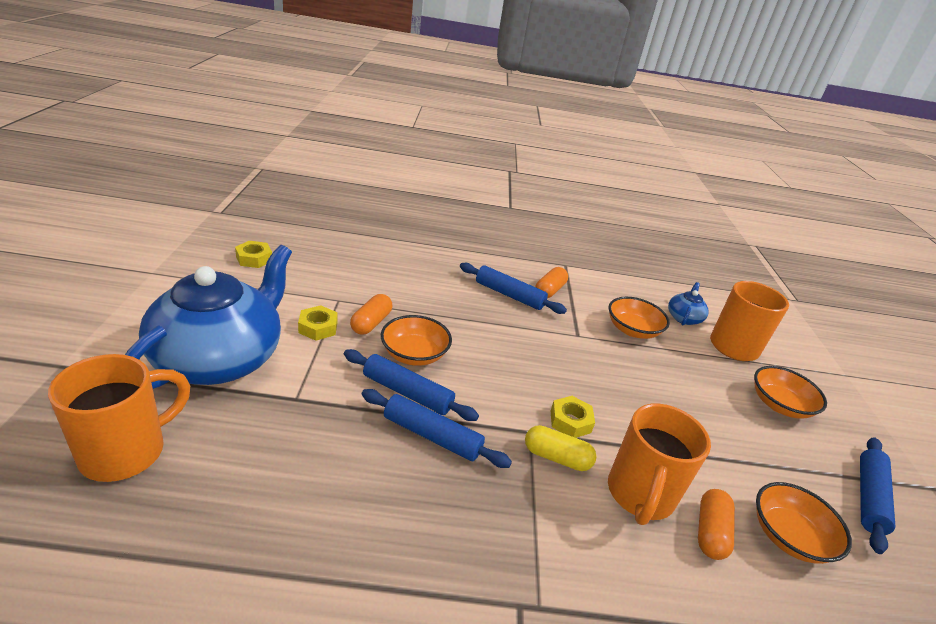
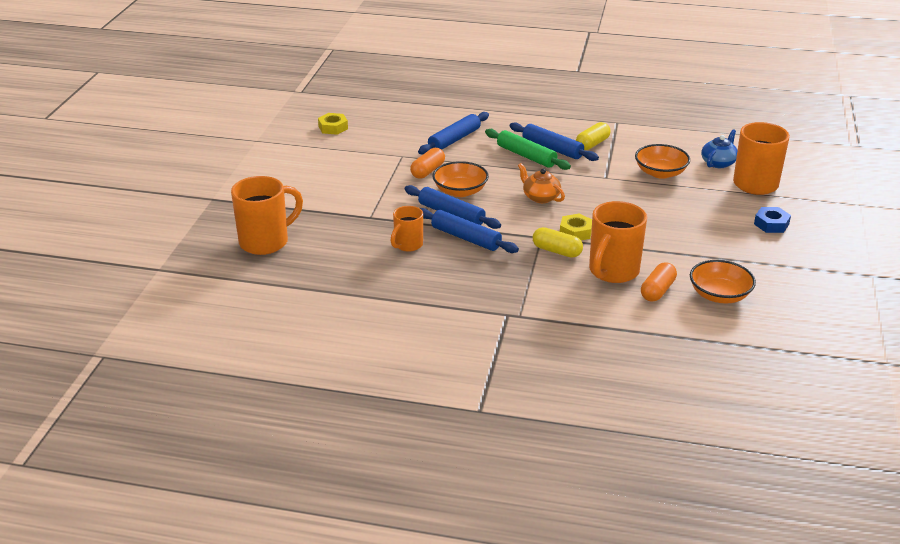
camera: 15 degrees right, 0 degrees up
blue teapot [125,245,292,389] -> none
yellow nut [298,305,338,341] -> none
orange capsule [536,267,568,298] -> yellow capsule [576,122,611,150]
orange bowl [754,366,827,419] -> blue nut [754,207,791,233]
blue rolling pin [860,437,895,554] -> blue rolling pin moved to [418,112,489,154]
none -> orange mug [391,206,423,252]
none -> green rolling pin [485,129,571,170]
none -> orange teapot [518,163,565,203]

